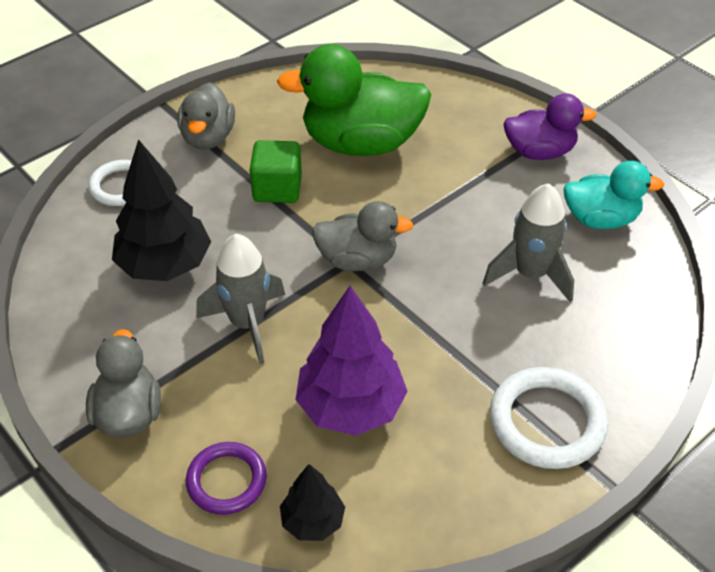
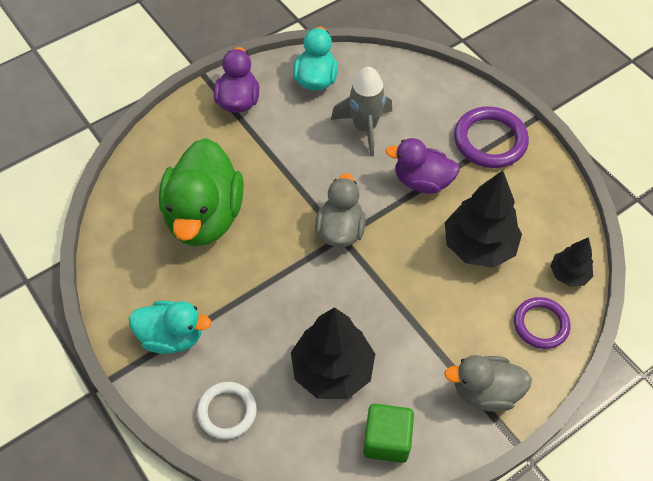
camera: 85 degrees left, 10 degrees up
grey duck [177,82,235,150] -> turquoise duck [129,301,211,354]
grey rocket [196,234,285,364] -> none
green cube [250,140,302,203] -> green cube moved to [363,404,414,463]
purple tree [295,286,408,435] -> black tree [445,170,522,268]
white ring [490,367,608,469] -> purple ring [454,106,529,168]
none -> purple duck [385,138,460,194]

